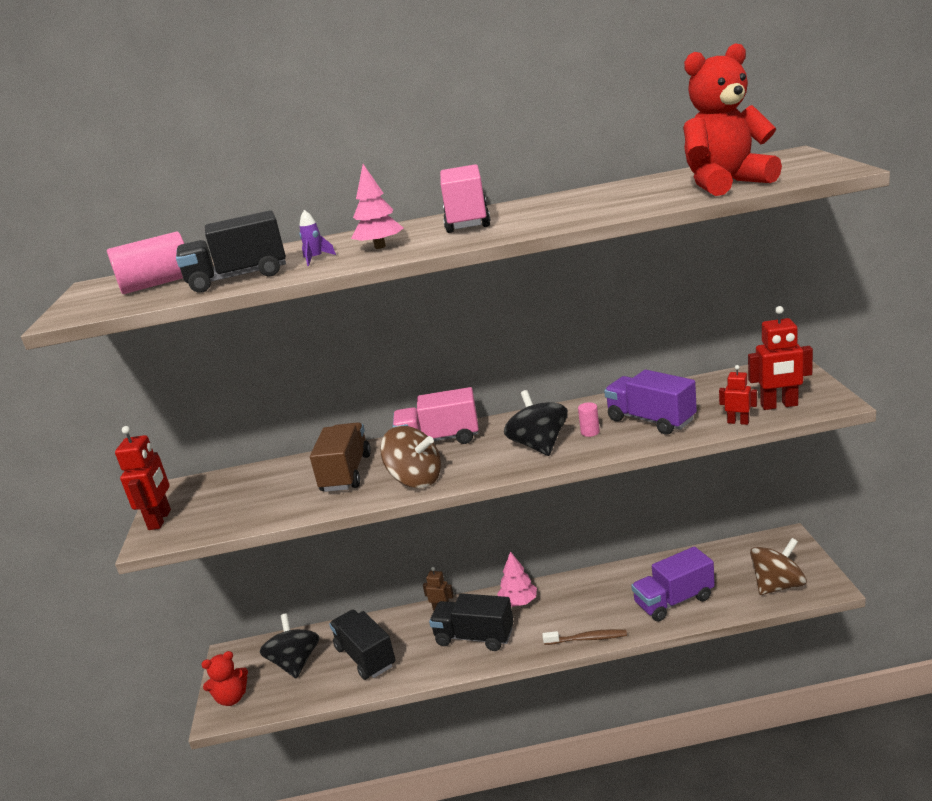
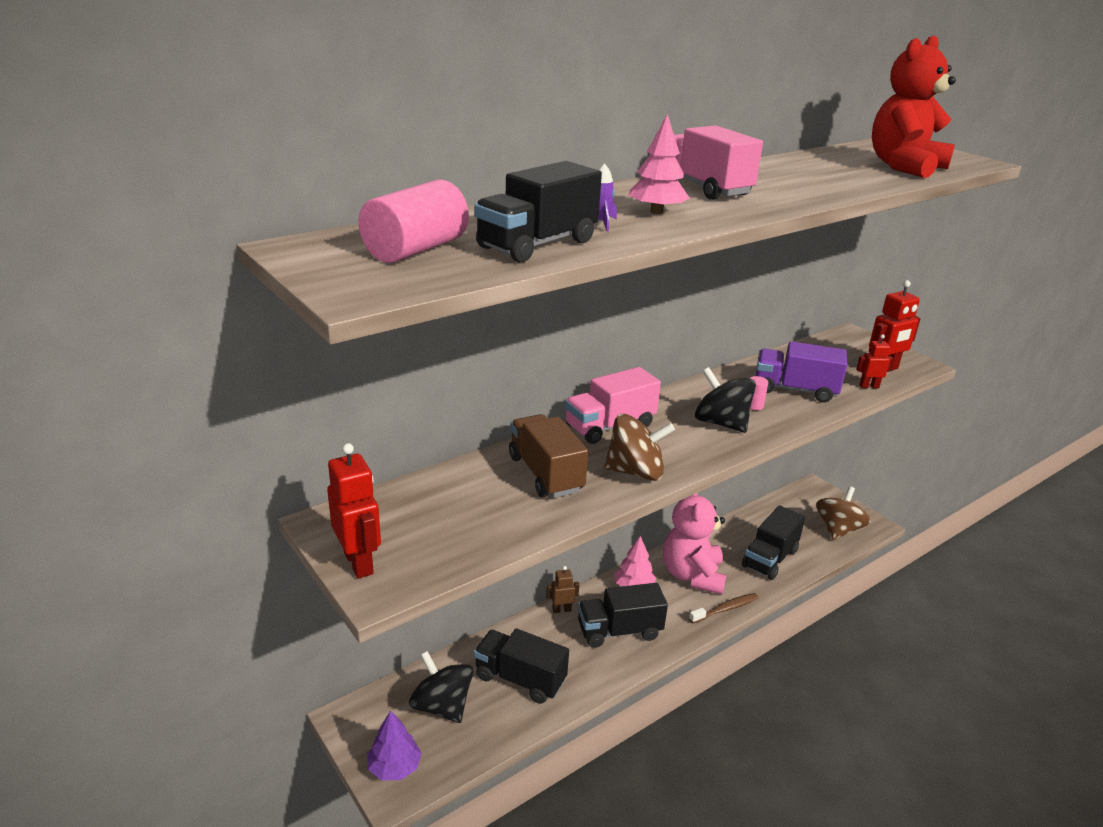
camera: 35 degrees left, 5 degrees up
red teddy bear [201,651,248,706] -> purple tree [367,710,422,780]
purple truck [631,546,715,621] -> black truck [742,505,805,580]
none -> pink teddy bear [663,493,726,594]

